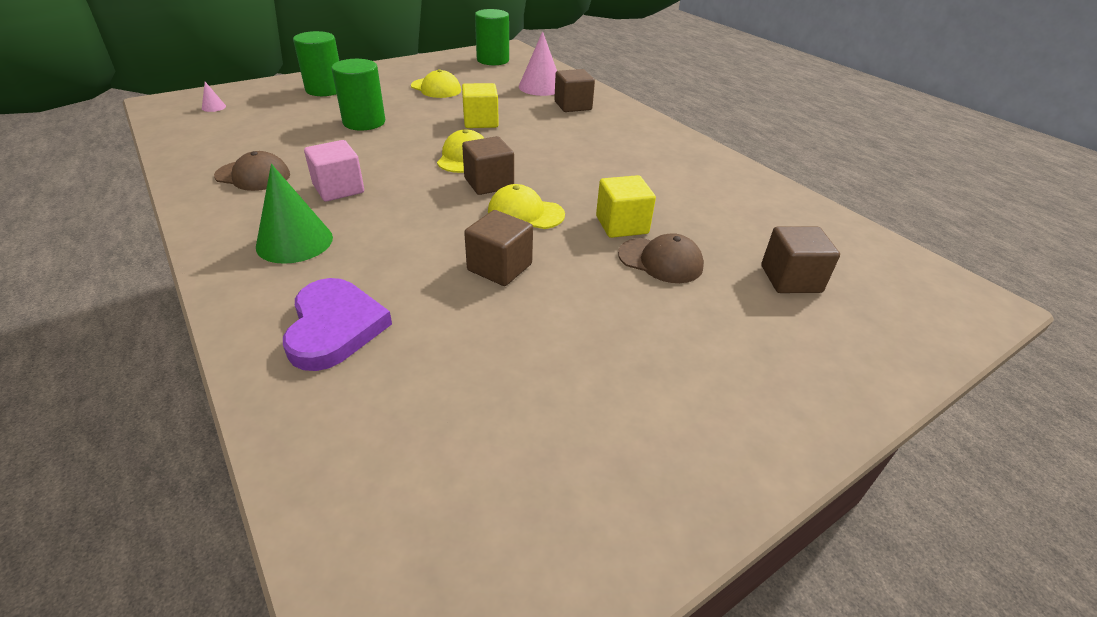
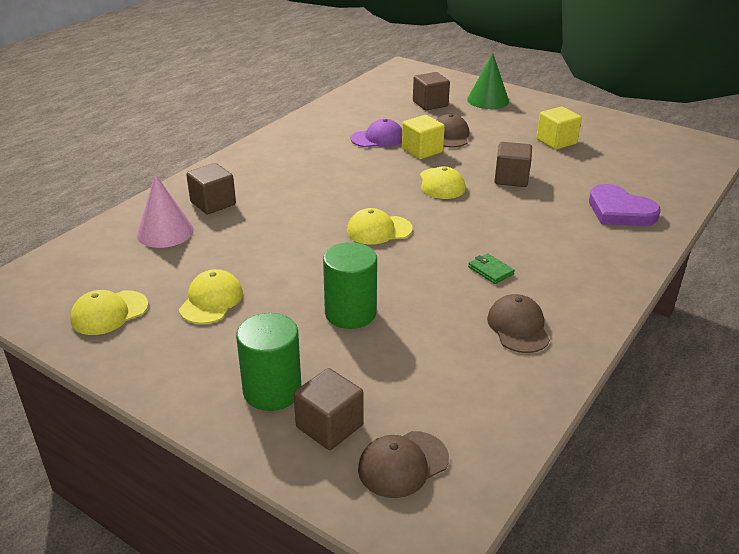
camera: 110 degrees left, 5 degrees down
pink cone [202,82,226,112] -> brown cap [358,431,449,498]
green cone [256,164,333,264] -> green cone moved to [467,53,509,109]
purple heart [283,278,392,371] -> purple heart turned 105 degrees counterclockwise [589,184,661,226]
pink cube [304,140,364,202] -> green wallet [468,253,515,284]
yellow cube [462,83,499,128] -> yellow cube moved to [537,106,582,150]
brown cube [462,136,514,195] -> brown cube moved to [294,368,364,450]
green cylinder [475,9,509,65] -> none
none -> yellow cap [70,290,148,335]
none -> purple cap [351,119,402,147]

